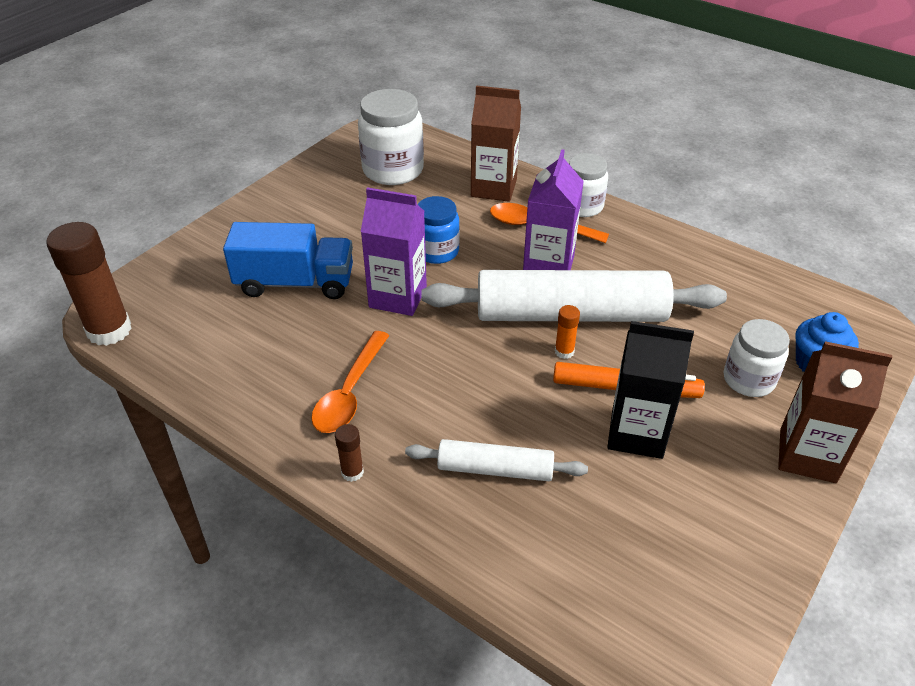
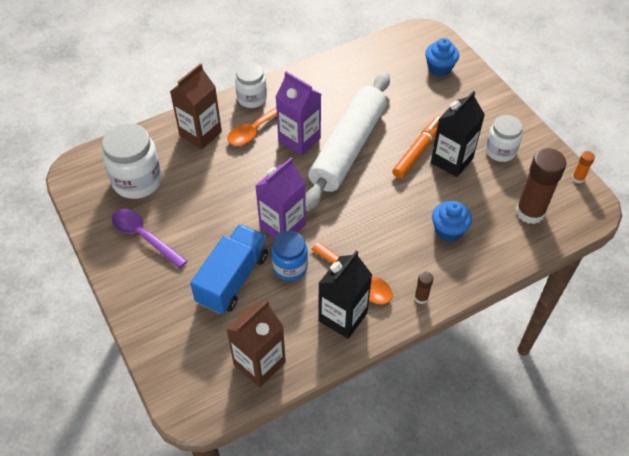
camera: 65 degrees left, 10 degrees up
brown glue stick [46,222,132,346] -> brown glue stick moved to [516,148,567,224]
white rolling pin [405,439,588,481] -> blue cupcake [432,201,472,242]
blue jar [417,196,460,264] -> blue jar moved to [271,231,308,281]
orange glue stick [555,305,580,359] -> orange glue stick moved to [572,151,595,184]
white jar [724,319,790,397] -> white jar moved to [485,115,523,162]
brown carton [778,341,892,483] -> brown carton moved to [226,300,286,387]
none -> purple spoon [112,209,187,269]
none -> black carton [318,250,372,339]

